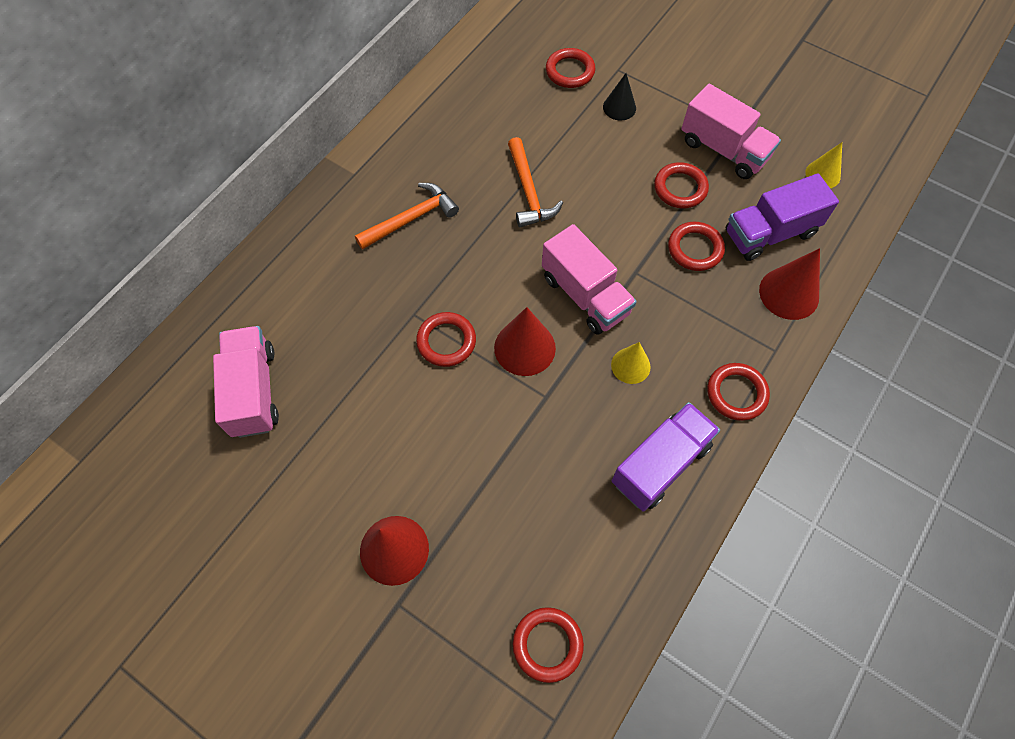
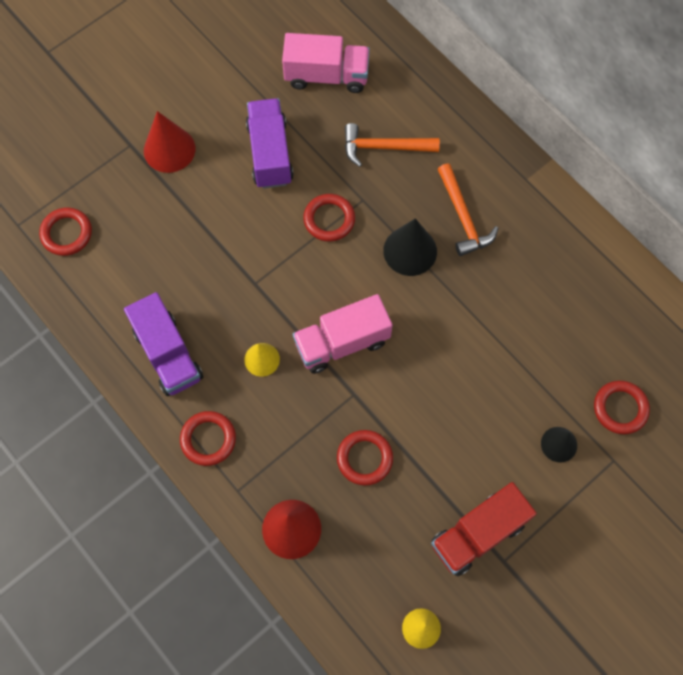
camera: 105 degrees right, 5 degrees up
red cone [494,307,556,376] -> none
orange hammer [508,137,563,227] -> orange hammer moved to [345,123,440,167]
red ring [654,162,709,208] -> none
pink truck [681,84,781,179] -> red truck [431,482,537,576]
purple truck [726,174,839,261] -> purple truck moved to [246,98,294,189]
none -> black cone [383,218,437,276]

